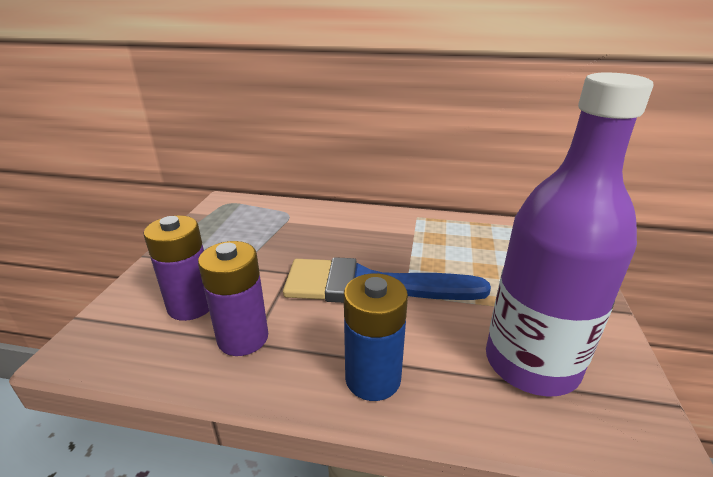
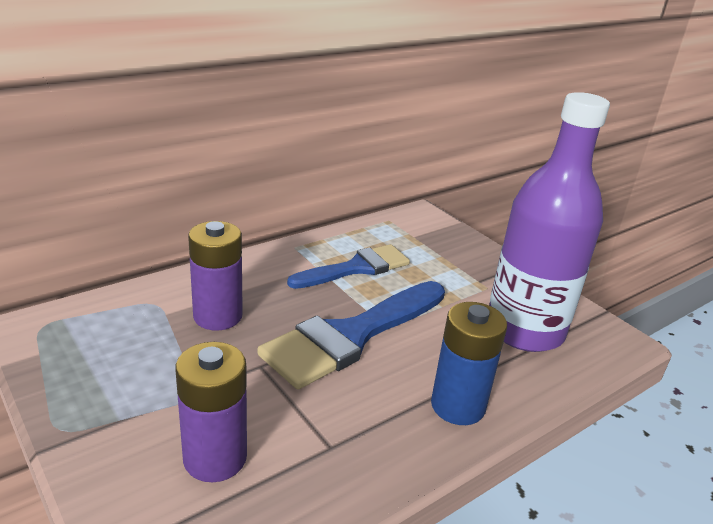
camera: 50 degrees left, 0 degrees up
purple battery [198,241,268,356] -> purple battery moved to [188,221,243,330]
none -> blue brush [287,244,410,289]

